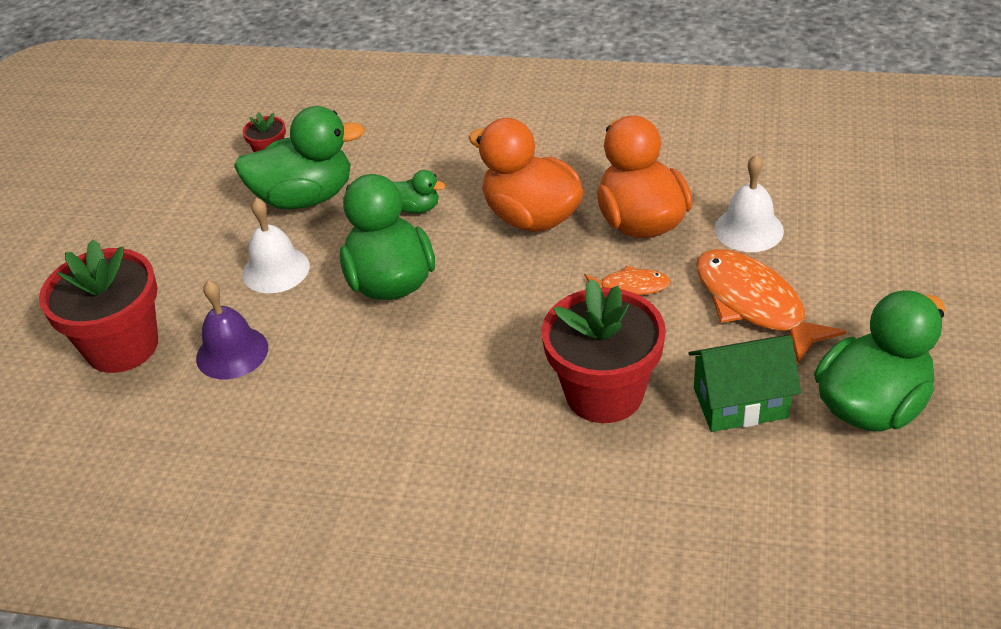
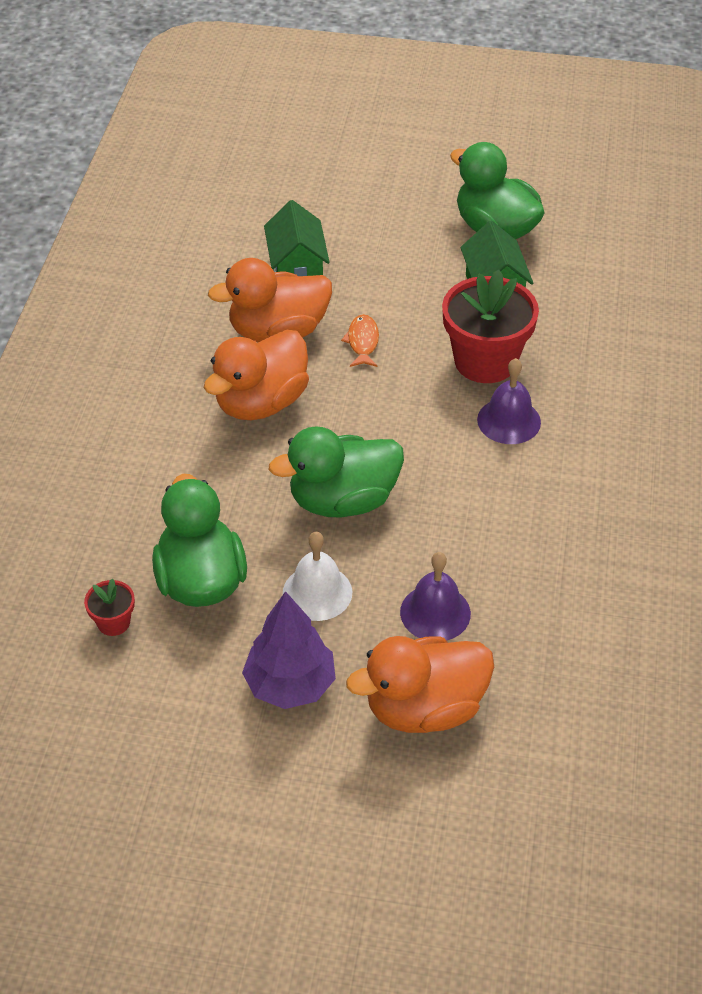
camera: 95 degrees left, 5 degrees up
red flower pot [39,239,158,373] -> orange duck [346,636,494,733]
green duck [393,170,446,213] -> none
orange fish [696,249,847,363] -> none
white bell [715,155,784,252] -> green house [264,200,330,276]
none -> purple tree [242,591,336,709]
none -> purple bell [477,358,541,444]

